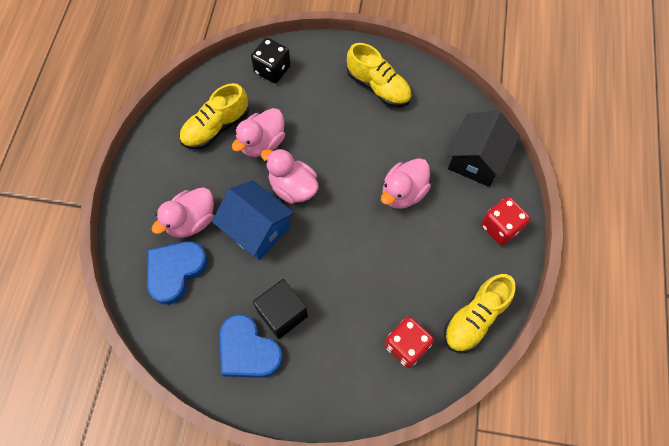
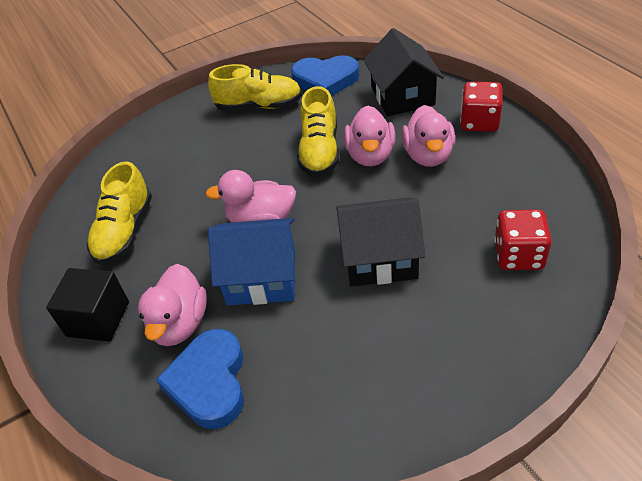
camera: 35 degrees left, 20 degrees down
blue heart [219,314,283,378] -> blue heart moved to [291,55,359,96]
pink duck [232,108,285,157] -> pink duck moved to [401,105,455,167]
black dice [251,38,291,83] -> none
black cube [253,279,308,339] -> black cube moved to [46,268,129,341]
yellow shoe [444,274,516,353] -> yellow shoe moved to [297,86,339,177]
none -> black house [336,197,425,287]

